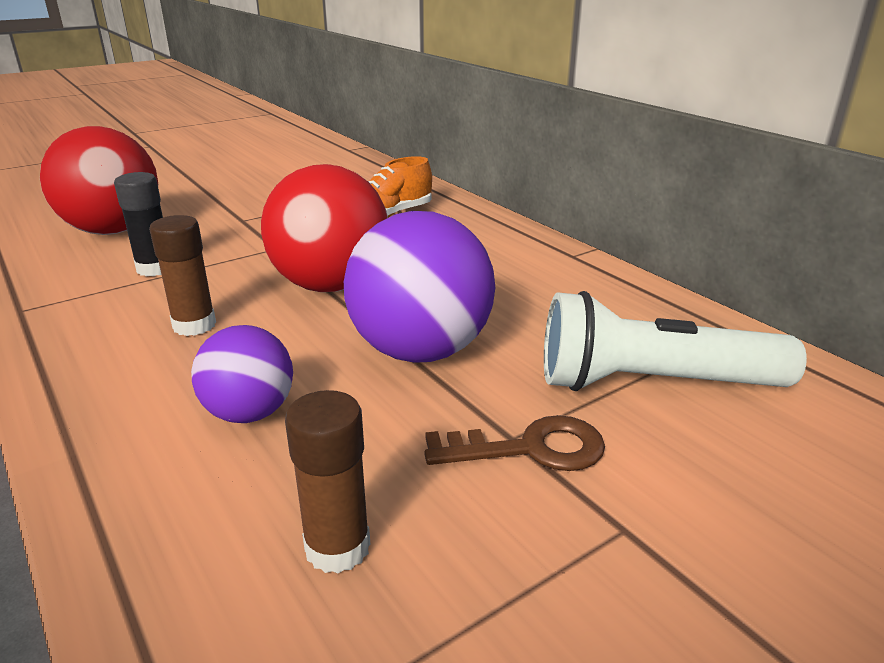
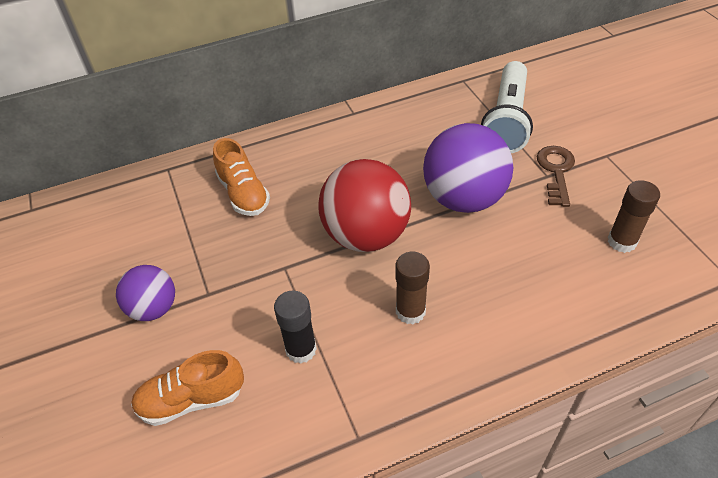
camera: 75 degrees left, 20 degrees up
red ball [40,126,158,235] -> orange shoe [131,350,244,426]
purple ball [191,325,293,423] -> purple ball moved to [116,265,175,321]

